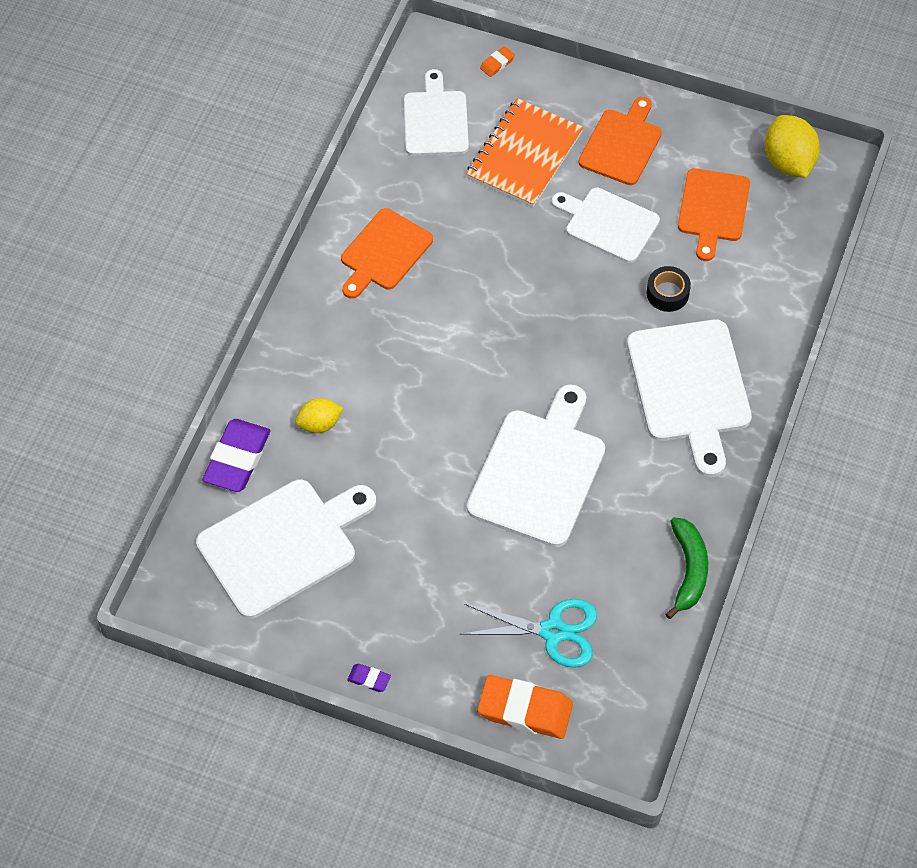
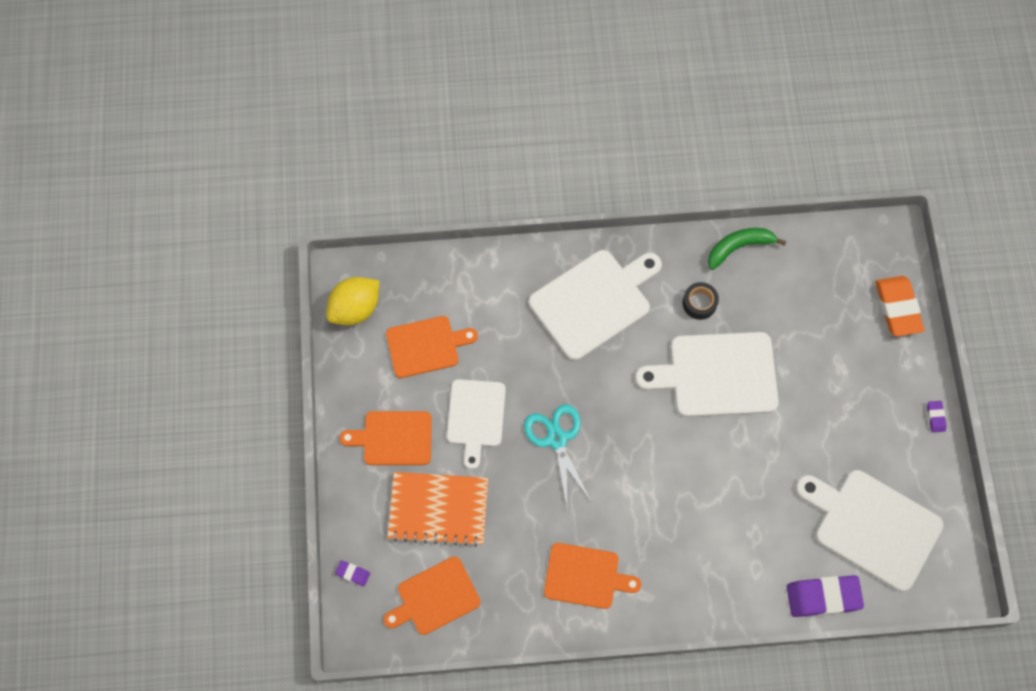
camera: 115 degrees left, 10 degrees up
yellow lemon [295,398,343,433] -> none
white cutting board [404,69,469,156] -> orange cutting board [383,556,481,635]
turquoise scissors [460,599,597,668] -> turquoise scissors moved to [524,404,591,506]
orange eraser [480,46,515,77] -> purple eraser [335,560,370,586]
black tape [647,266,691,312] -> black tape moved to [683,282,719,320]

